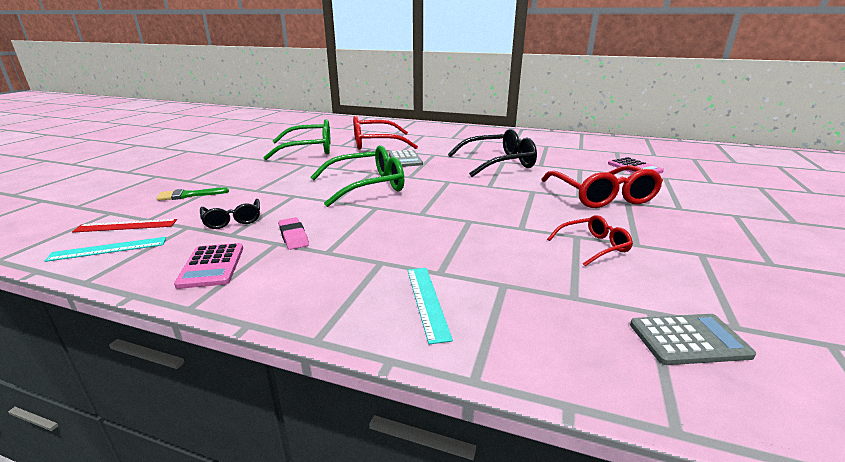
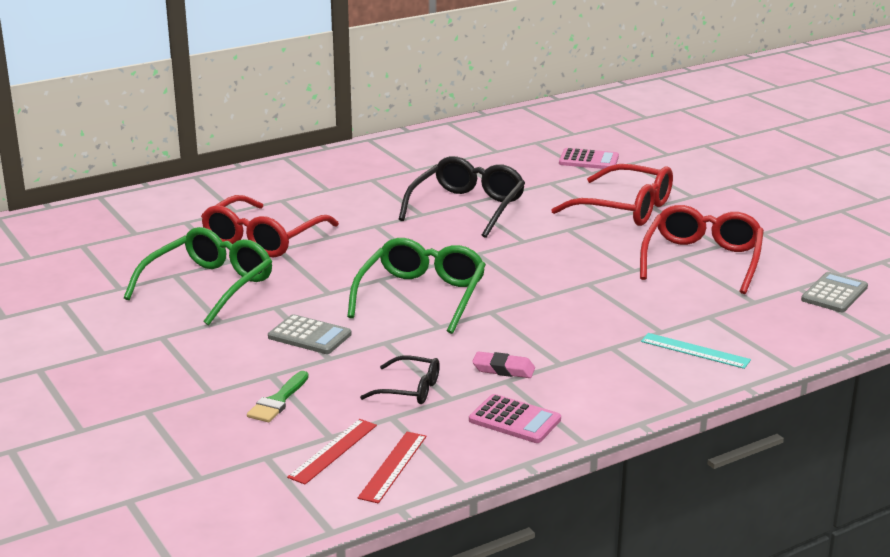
camera: 50 degrees left, 0 degrees up
turquoise ruler [45,237,166,262] -> red ruler [358,432,427,503]
grey calculator [389,150,423,167] -> grey calculator moved to [268,314,352,354]
red glasses [547,215,633,266] -> red glasses [640,205,764,294], size x1.87

